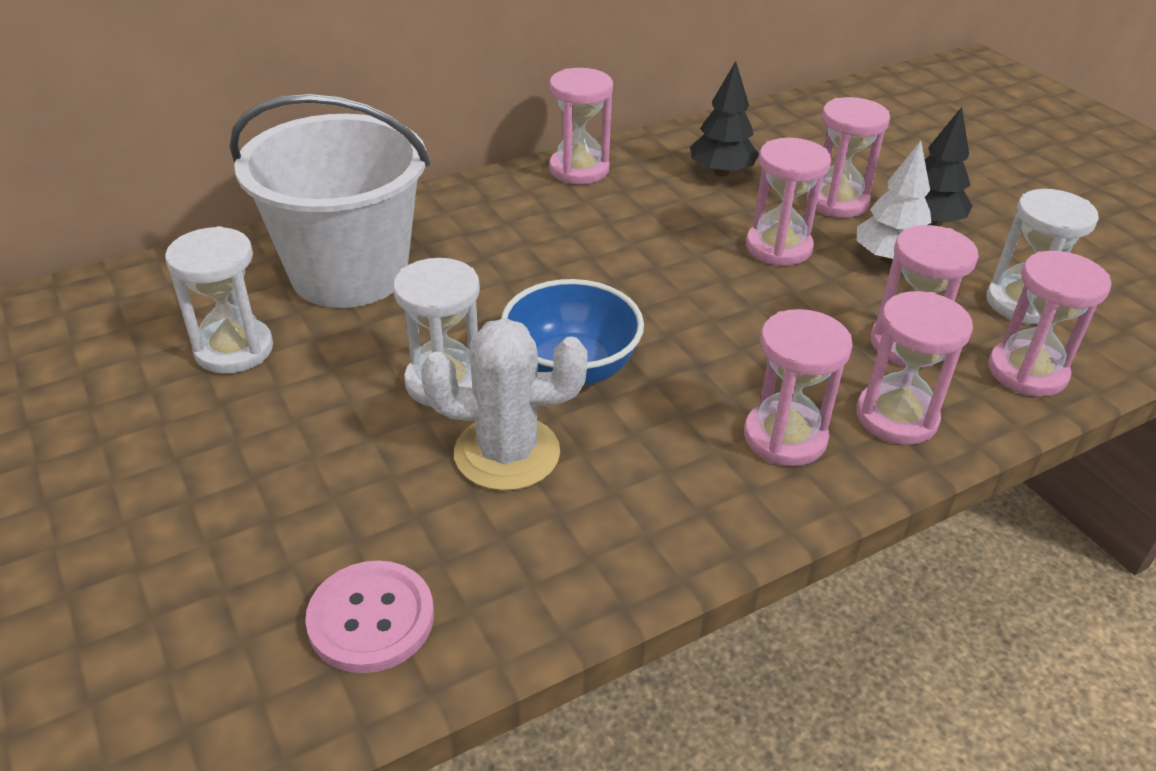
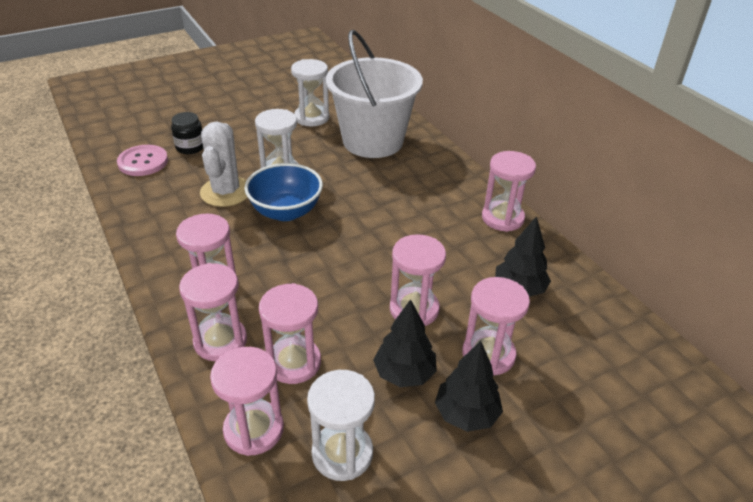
camera: 90 degrees right, 0 degrees up
white tree [857,141,931,264] -> black tree [373,299,437,387]
none -> black jar [171,112,203,154]

